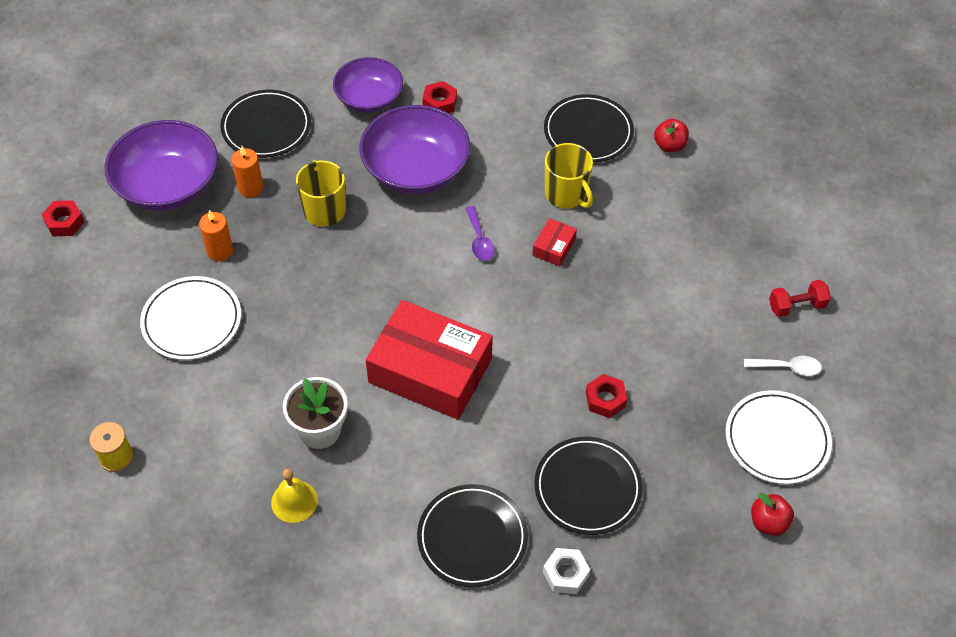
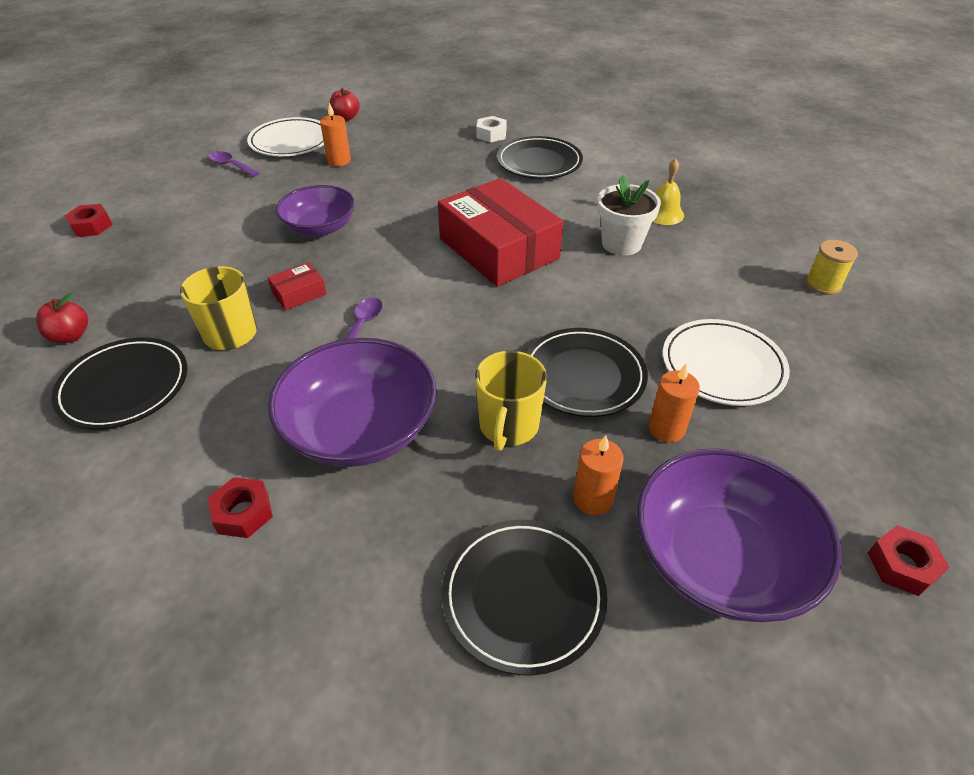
camera: 150 degrees left, 10 degrees down
purple bowl [333,57,403,113] -> purple bowl moved to [276,185,355,236]
black plate [534,437,643,535] -> black plate moved to [526,328,648,417]
red nut [586,374,627,418] -> red nut moved to [64,204,112,237]
white spoon [744,356,822,376] -> purple spoon [208,151,260,177]
red dumbbell [769,280,831,317] -> none
none -> orange candle [320,103,351,166]

